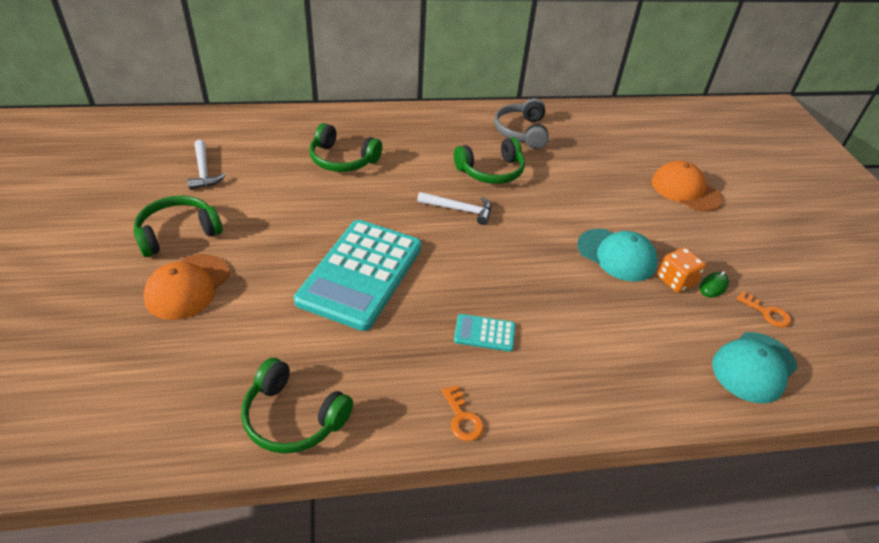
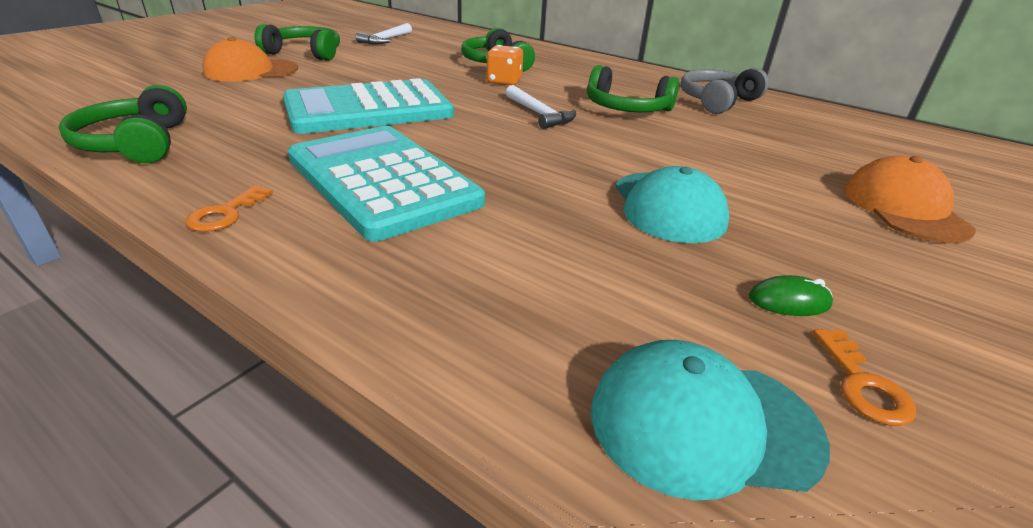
camera: 45 degrees right, 10 degrees down
turquoise calculator [454,314,515,352] -> turquoise calculator [288,126,485,241], size x2.39
orange dice [657,247,706,293] -> orange dice moved to [486,45,523,85]

